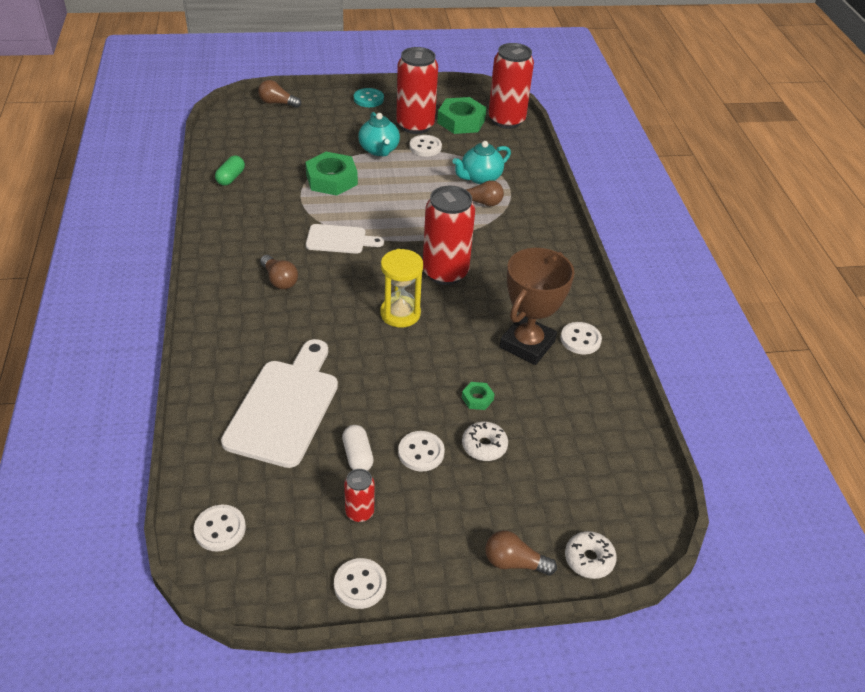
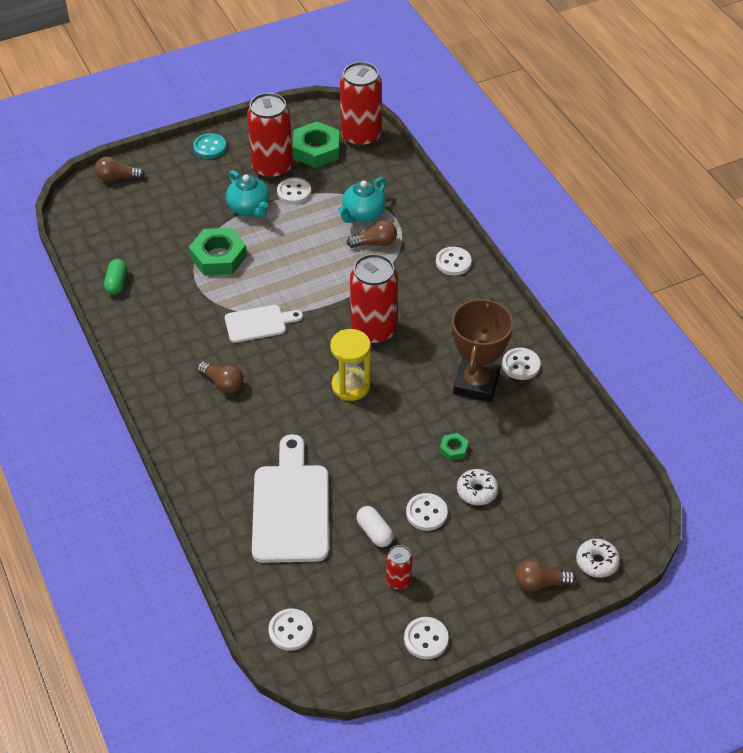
camera: 15 degrees left, 5 degrees up
none -> white button [436,247,472,276]

